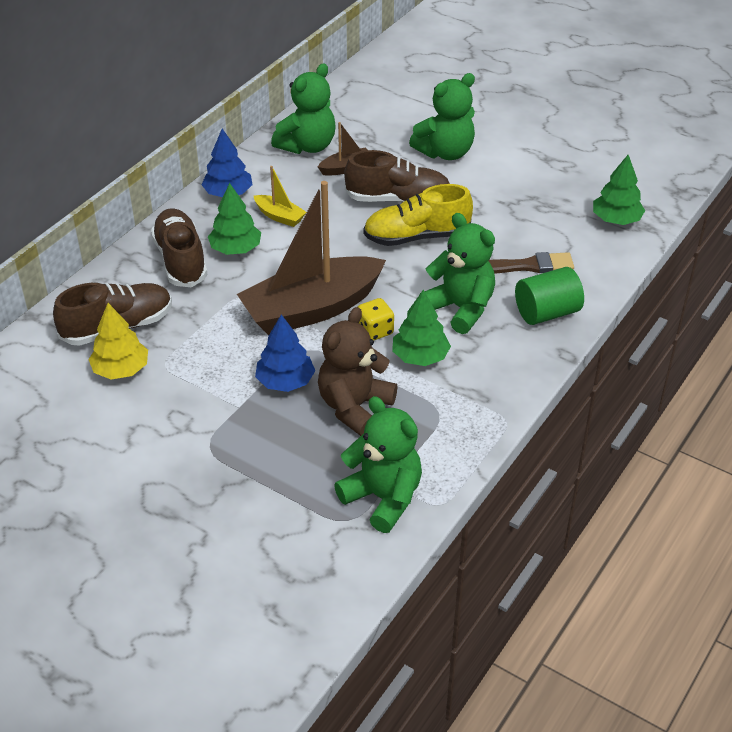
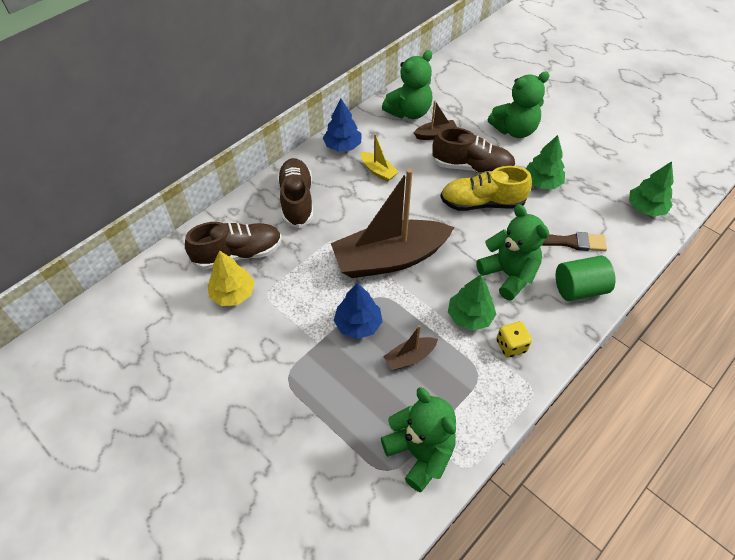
camera: 10 degrees right, 10 degrees up
green tree [208,183,261,255] -> green tree moved to [526,135,565,189]
brown teddy bear [318,307,397,436] -> brown boat [383,325,438,371]
yellow dice [358,298,394,341] -> yellow dice moved to [497,321,532,358]

